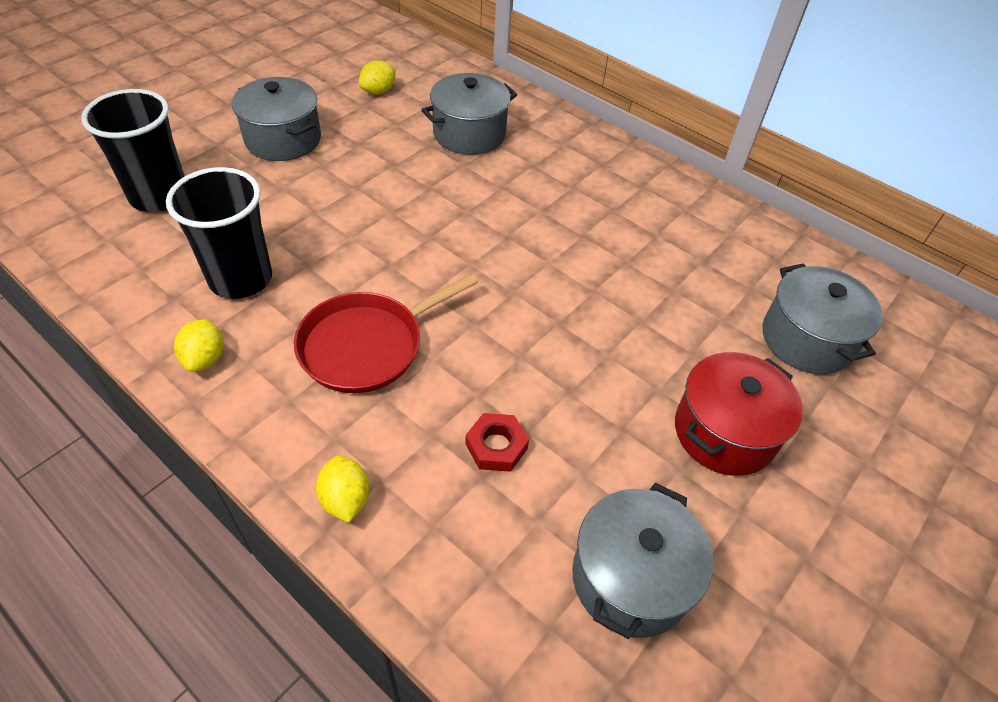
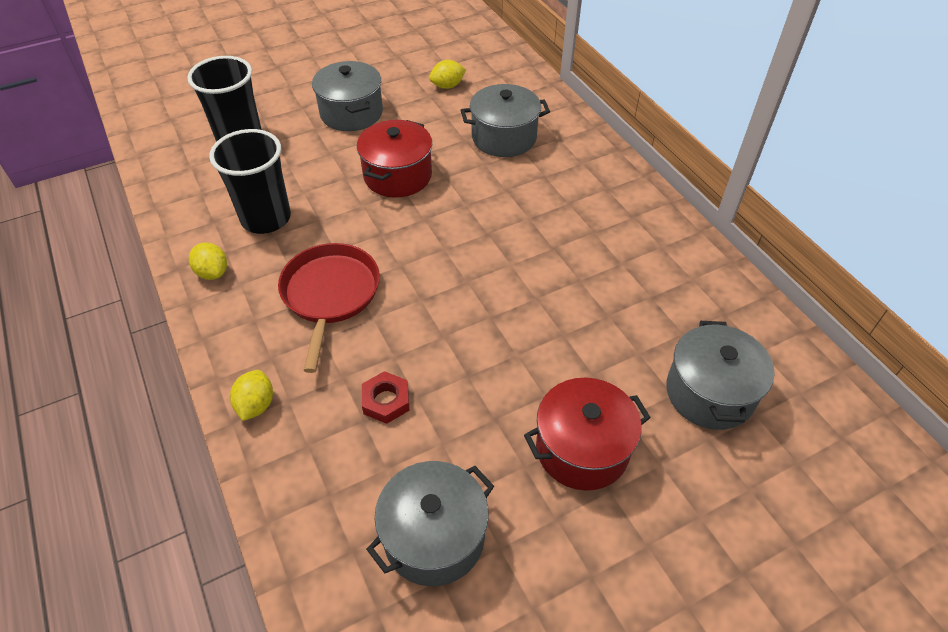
camera: 25 degrees right, 0 degrees up
yellow lemon [174,319,224,372] -> yellow lemon turned 60 degrees counterclockwise [189,242,227,280]
red pan [294,274,478,393] -> red pan turned 105 degrees clockwise [278,243,380,373]
none -> red pot [357,120,432,198]

